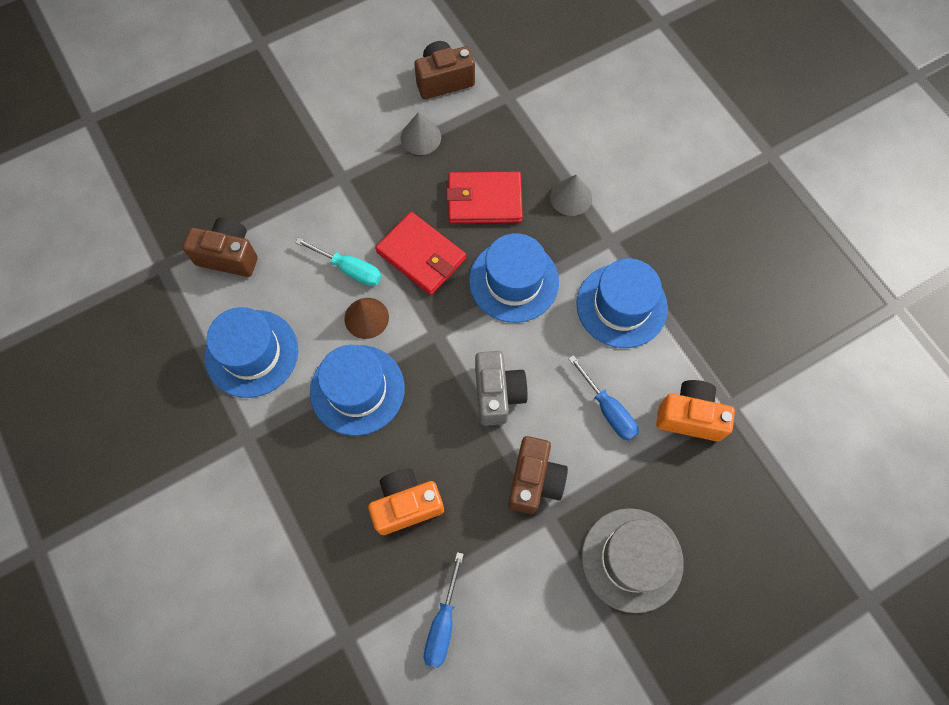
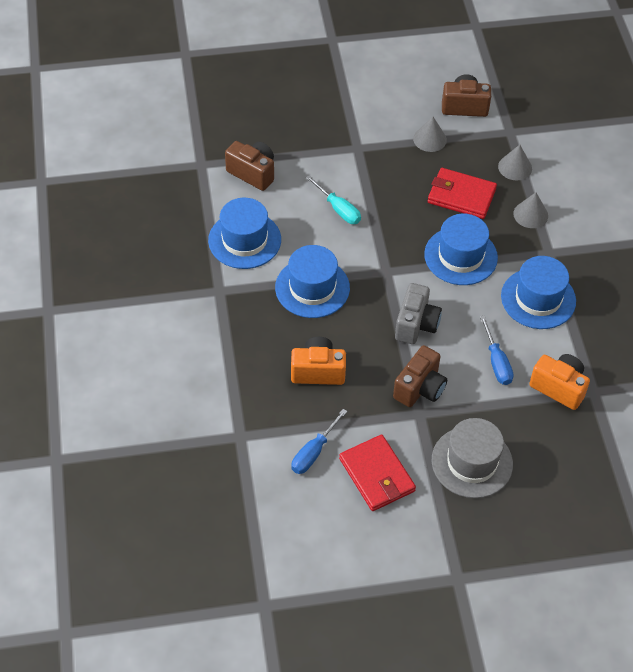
camera: 20 degrees right, 15 degrees down
brown cone [344,298,389,339] -> none
red wallet [375,212,466,295] -> red wallet moved to [339,434,416,511]
none -> grey cone [498,145,532,180]

